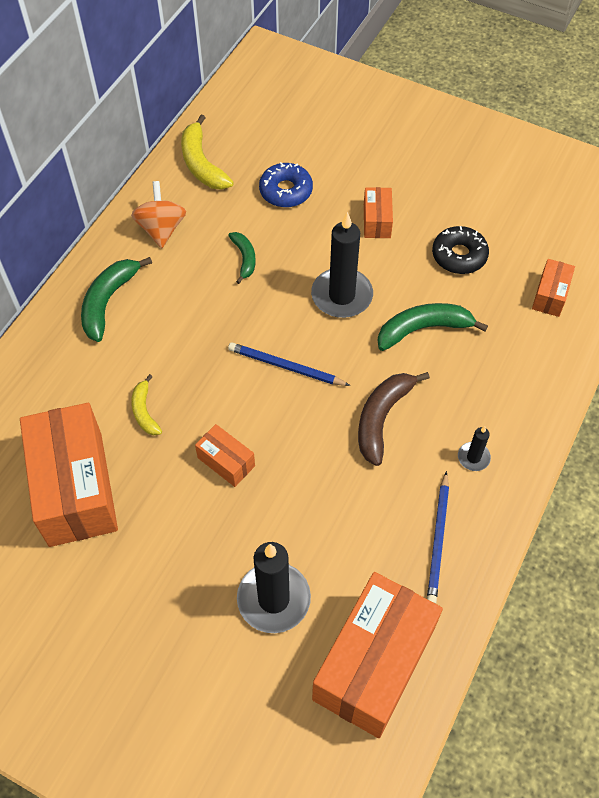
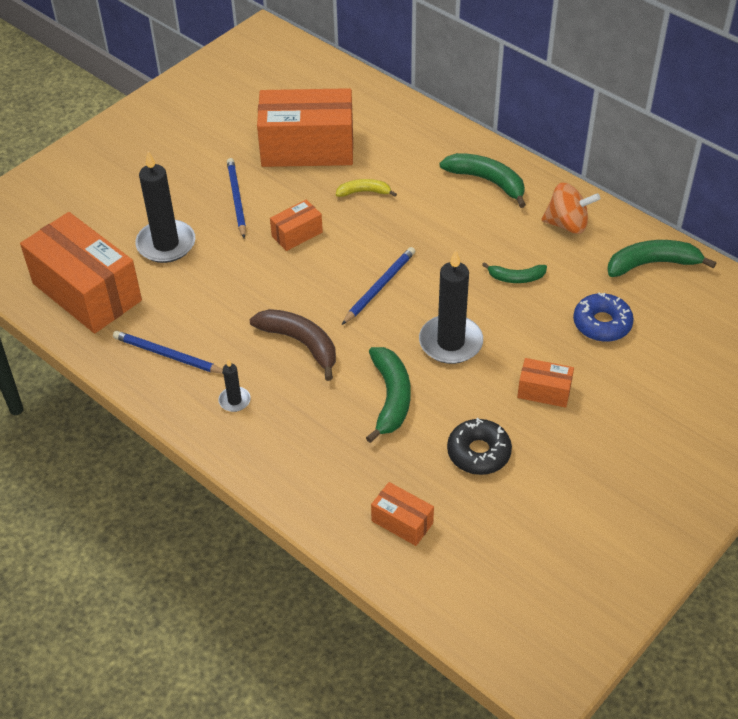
camera: 105 degrees right, 10 degrees down
yellow banana [181,114,234,190] -> green banana [607,240,716,277]
none -> blue pencil [227,158,246,238]

